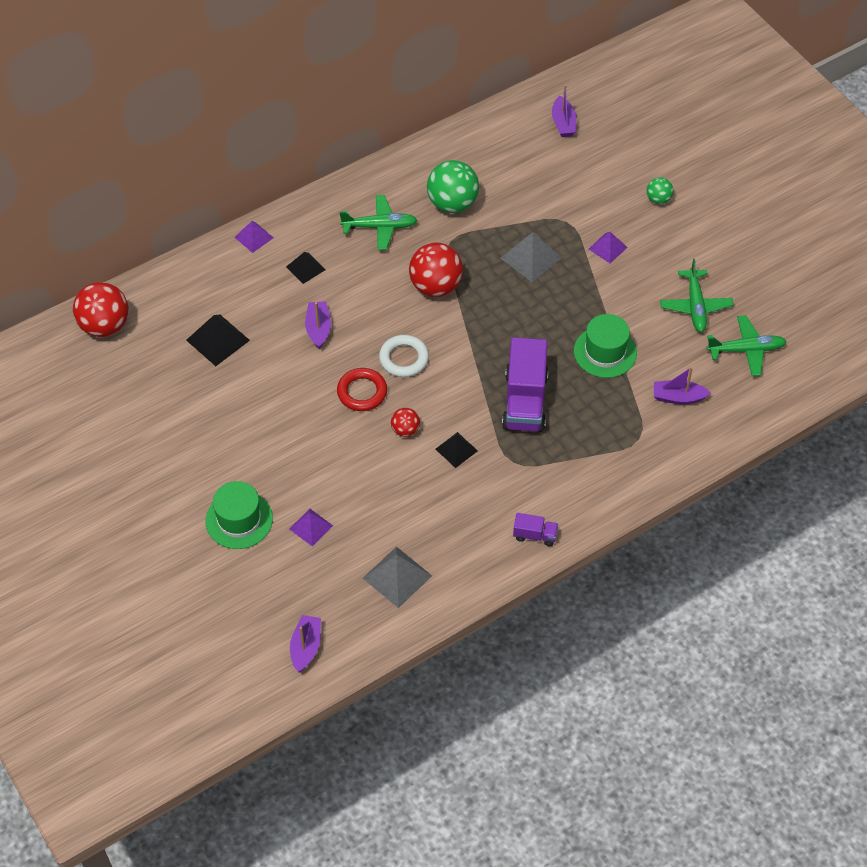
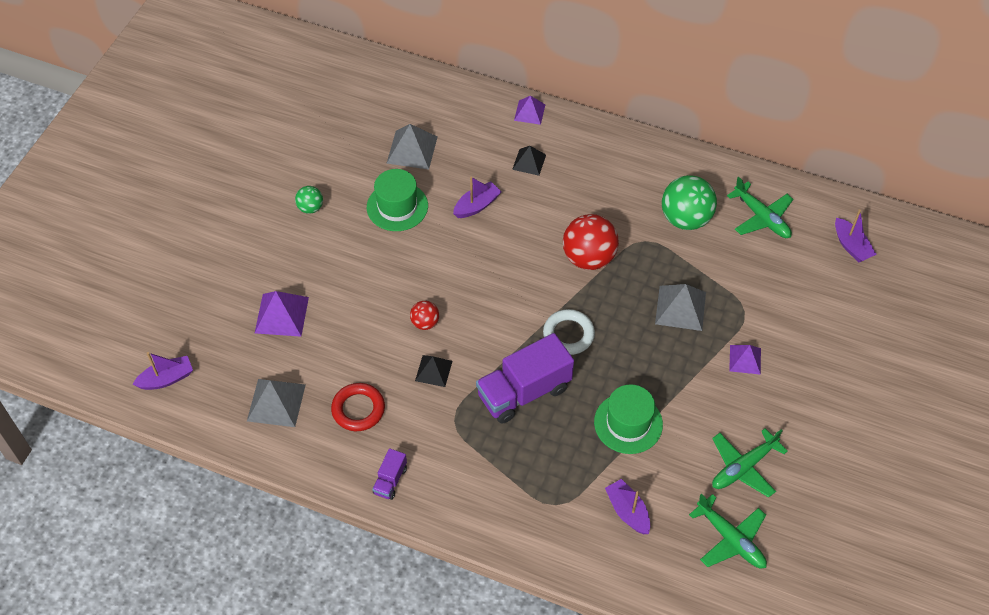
camera: 55 degrees right, 0 degrees up
red ball [73,282,129,337] -> none
black pyramid [186,315,250,366] -> grey pyramid [386,124,437,169]
green hat [205,481,273,549] -> green hat moved to [367,169,428,231]
purple pyramid [289,509,333,546] -> purple pyramid [255,291,309,337], size x1.56
red ring [337,368,387,411] -> red ring moved to [331,383,385,431]
green plane [340,195,417,250] -> green plane moved to [727,177,793,238]
white ring [379,335,429,377] -> white ring moved to [543,309,595,355]
purple truck [513,513,558,546] -> purple truck turned 45 degrees clockwise [372,448,407,500]
purple boat [552,85,576,137] -> purple boat turned 75 degrees counterclockwise [835,209,877,262]
green ball [647,177,673,204] -> green ball moved to [295,186,323,214]

